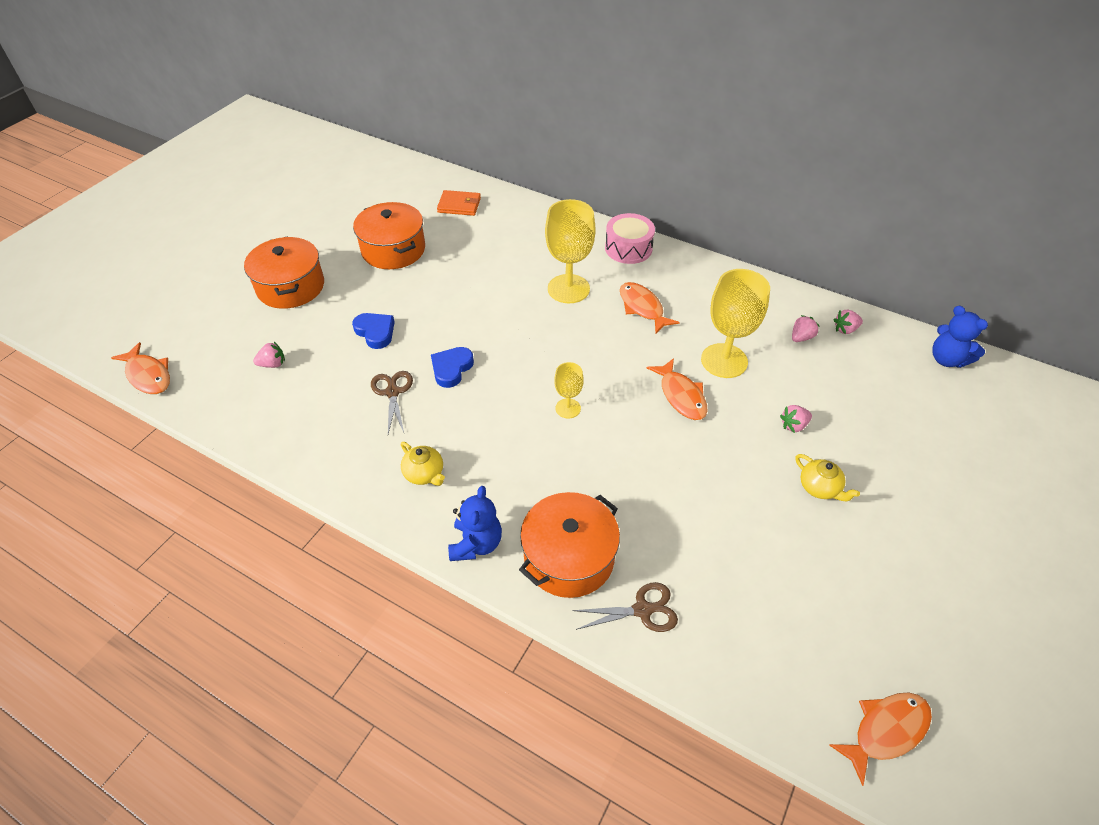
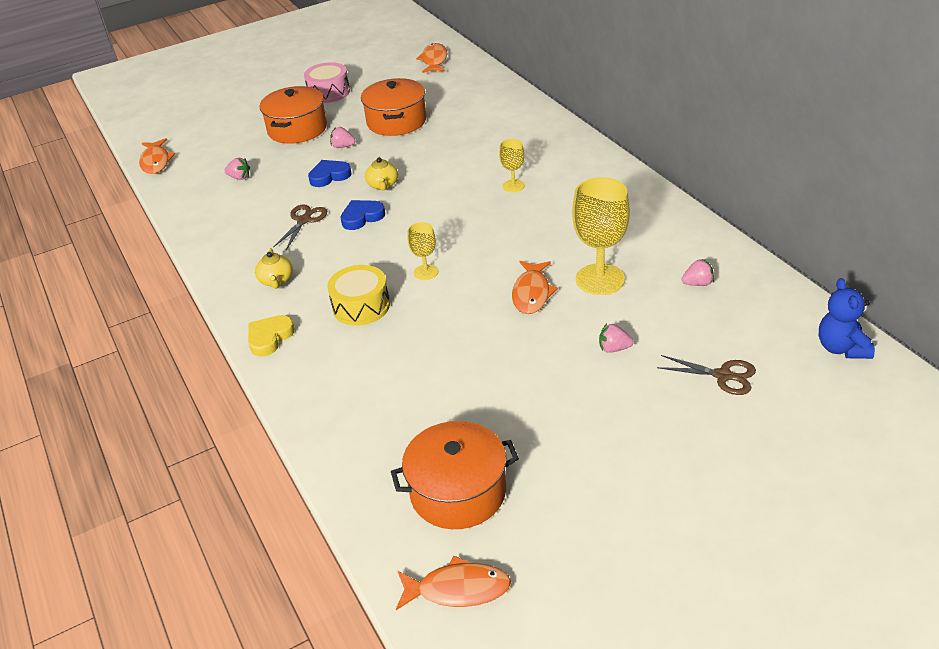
camera: 35 degrees right, 10 degrees down
blue heart [352,313,395,349] -> blue heart turned 105 degrees counterclockwise [308,160,352,187]
orange wallet [437,190,481,216] -> none
blue teddy bear [448,486,502,561] -> yellow heart [248,315,295,357]
orange pot [519,492,620,598] -> orange pot moved to [391,421,519,529]
yellow goblet [545,199,596,303] -> yellow goblet [499,139,525,192], size x0.52
brown scissors [572,582,678,632] -> brown scissors moved to [657,355,756,395]
pink drum [605,213,655,264] -> pink drum moved to [304,62,350,103]
orange fish [620,282,680,333] -> orange fish moved to [416,43,448,73]
yellow teapot [796,454,860,501] -> yellow teapot moved to [365,157,398,191]
pink strawberry [834,310,863,334] -> pink strawberry moved to [330,127,355,148]
none -> yellow drum [327,265,390,326]

